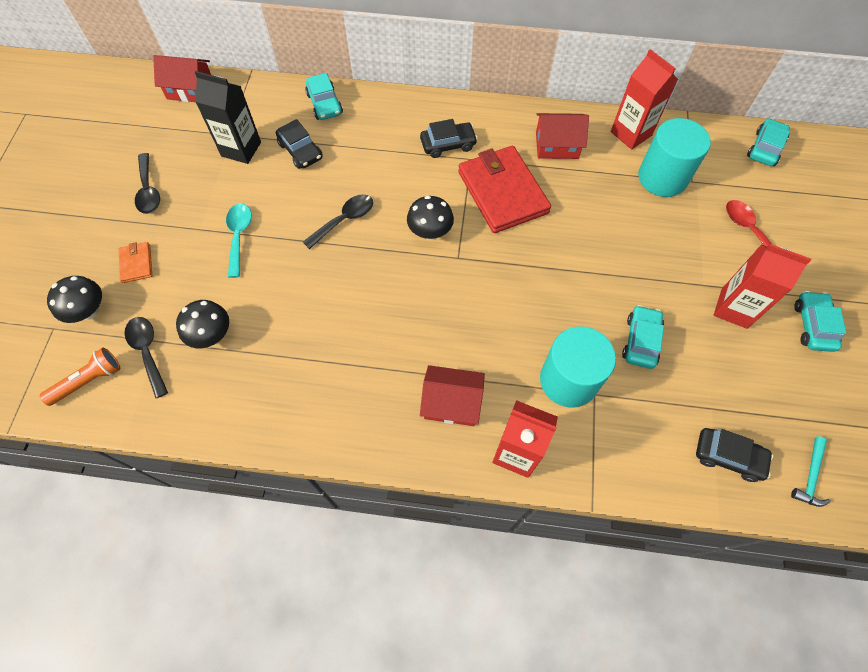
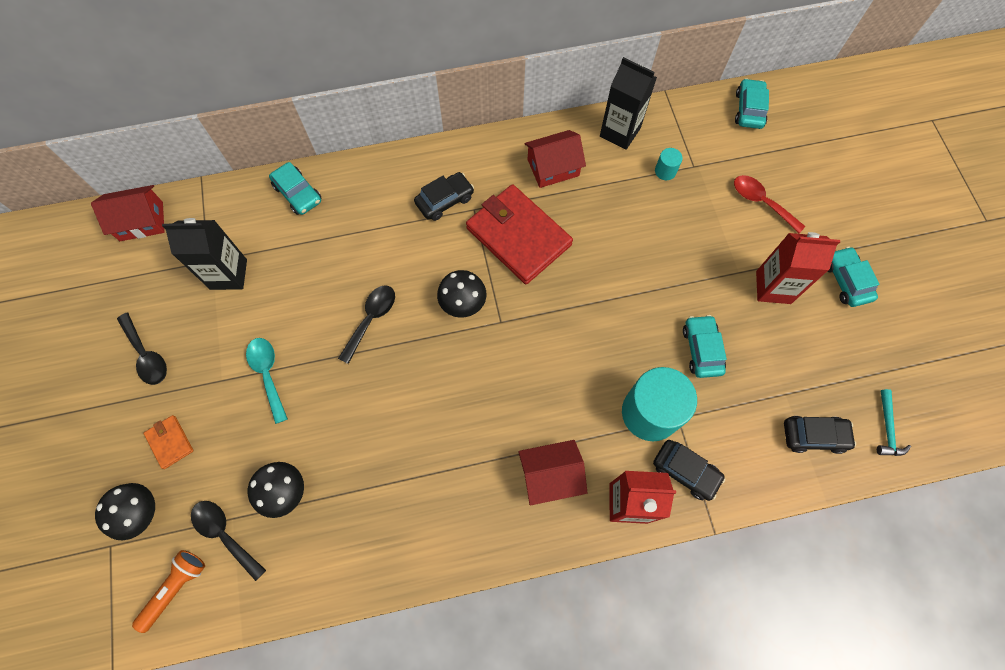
camera: 20 degrees left, 5 degrees up
black car [276,119,323,169] -> black car moved to [653,440,726,501]
red carton [611,49,678,150] -> black carton [600,57,657,150]
turquoise cylinder [638,118,711,197] -> turquoise cylinder [655,148,683,180], size x0.43

